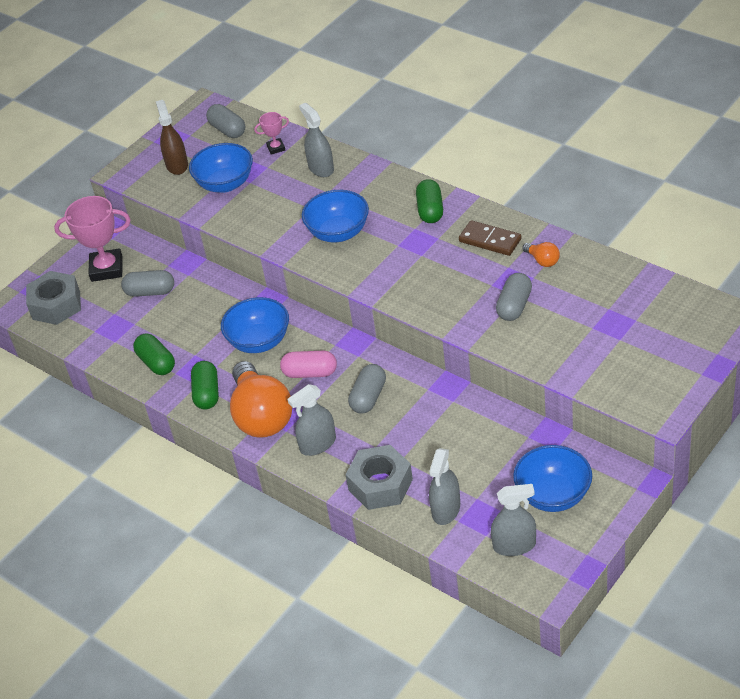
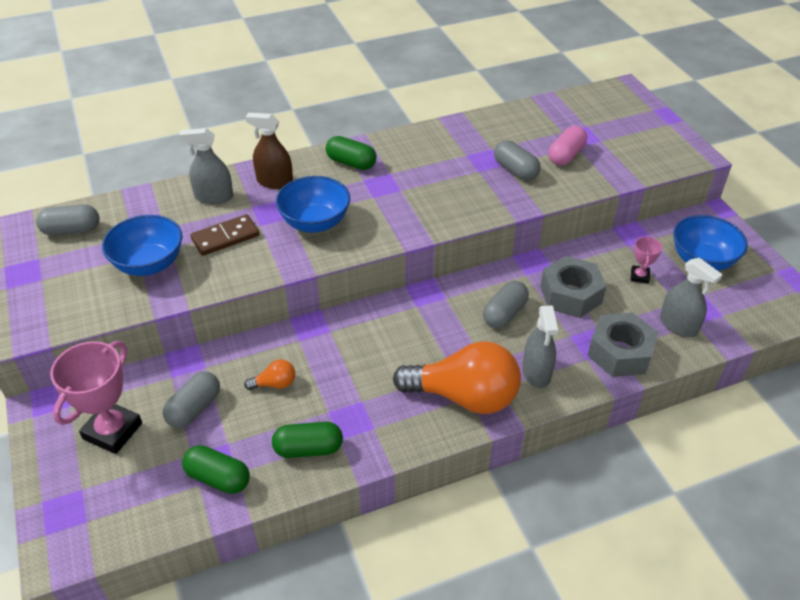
camera: 65 degrees left, 0 degrees up
grey nut [26,271,81,325] -> grey nut moved to [540,256,606,318]
brown spray bottle [156,100,188,175] -> brown spray bottle moved to [245,113,293,189]
green capsule [191,361,219,410] -> green capsule moved to [182,445,250,494]
blue bowl [221,297,289,353] -> none
pink trophy [254,112,289,155] -> pink trophy moved to [631,236,663,284]
pink capsule [280,351,337,378] -> pink capsule moved to [549,126,587,166]
grey capsule [348,364,386,414] -> grey capsule turned 75 degrees clockwise [483,281,529,328]
brown domino [459,220,521,256] -> brown domino moved to [191,214,259,256]
grey spray bottle [491,484,536,556] -> none
orange light bulb [522,242,560,267] -> orange light bulb moved to [244,359,295,390]

